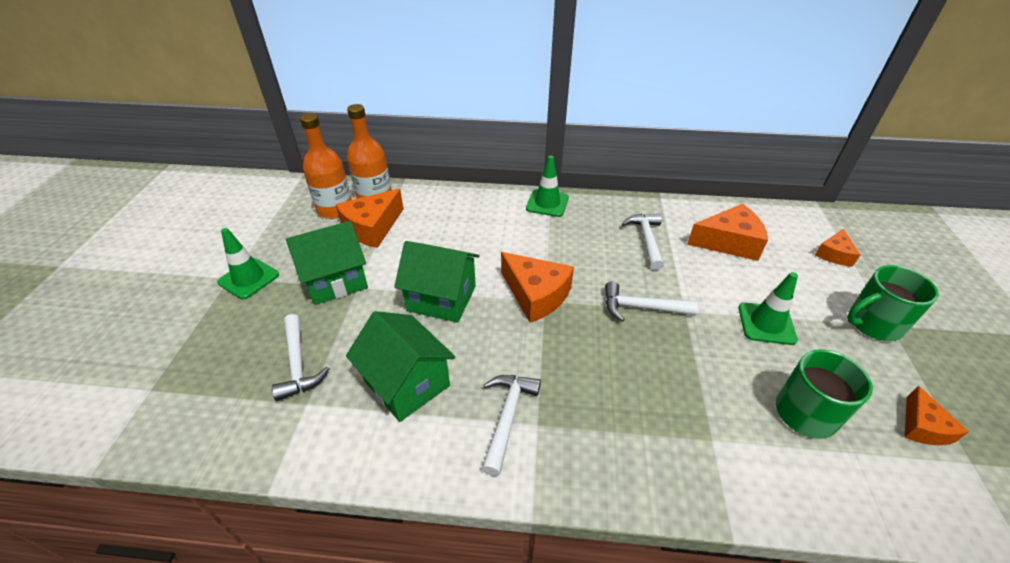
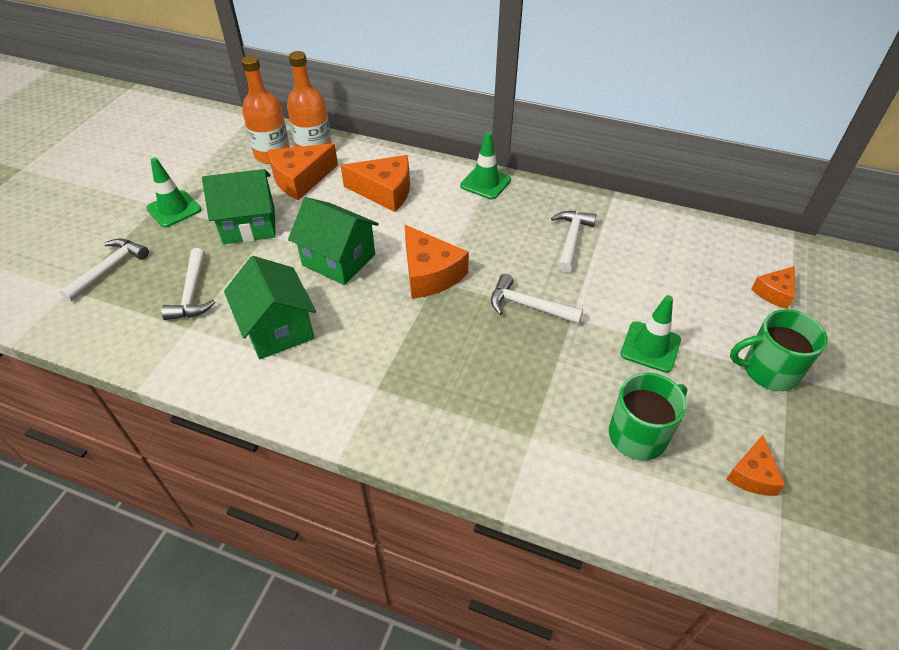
camera: 15 degrees right, 5 degrees up
white hammer [482,375,541,476] -> white hammer moved to [59,238,149,302]
orange cheese [687,204,768,261] -> orange cheese moved to [341,155,410,212]

